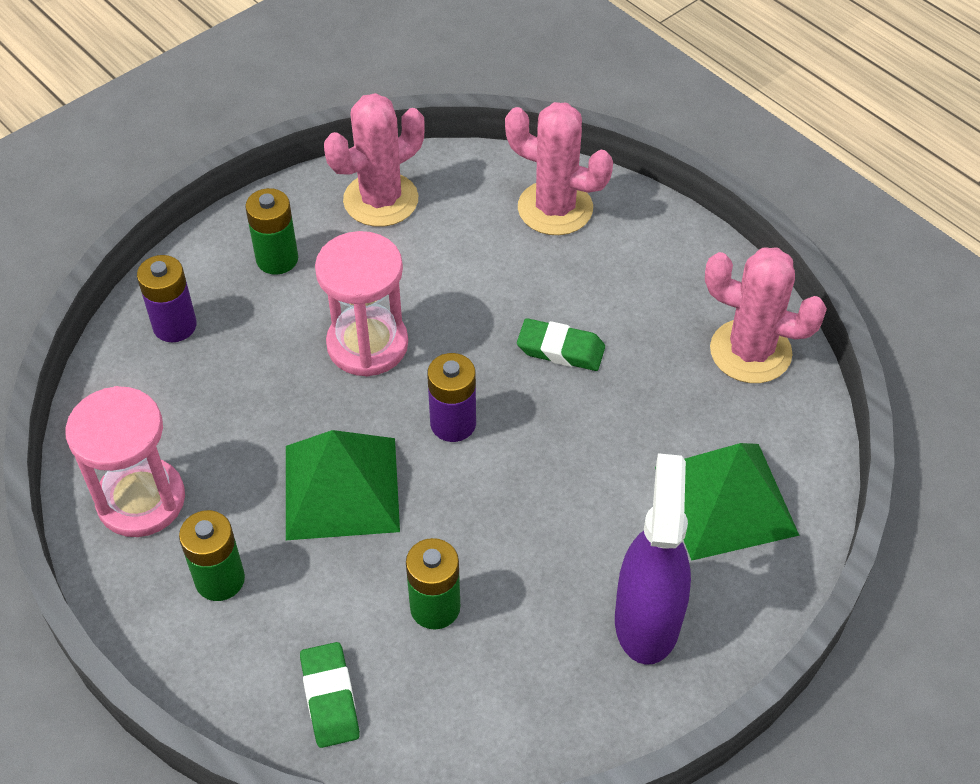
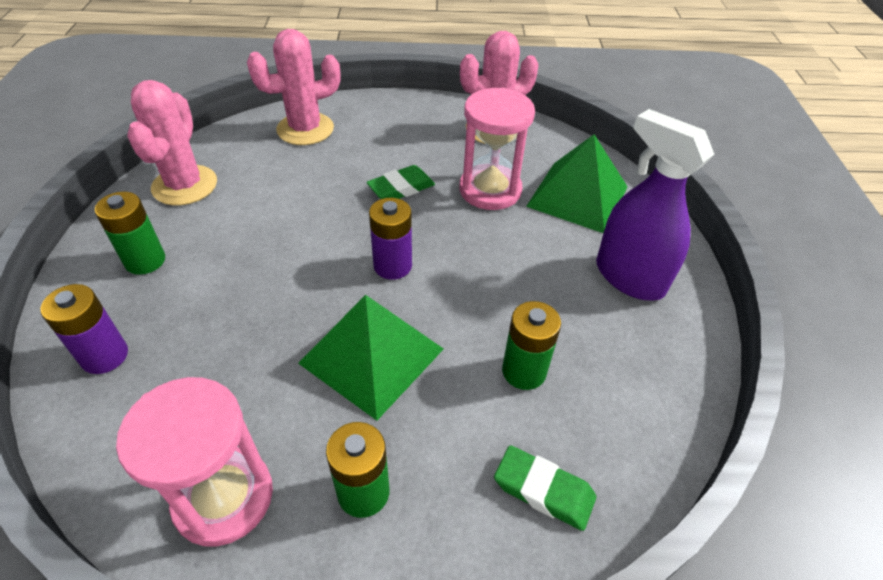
camera: 50 degrees left, 5 degrees down
pink hourglass [315,231,408,377] -> pink hourglass moved to [459,88,535,210]

